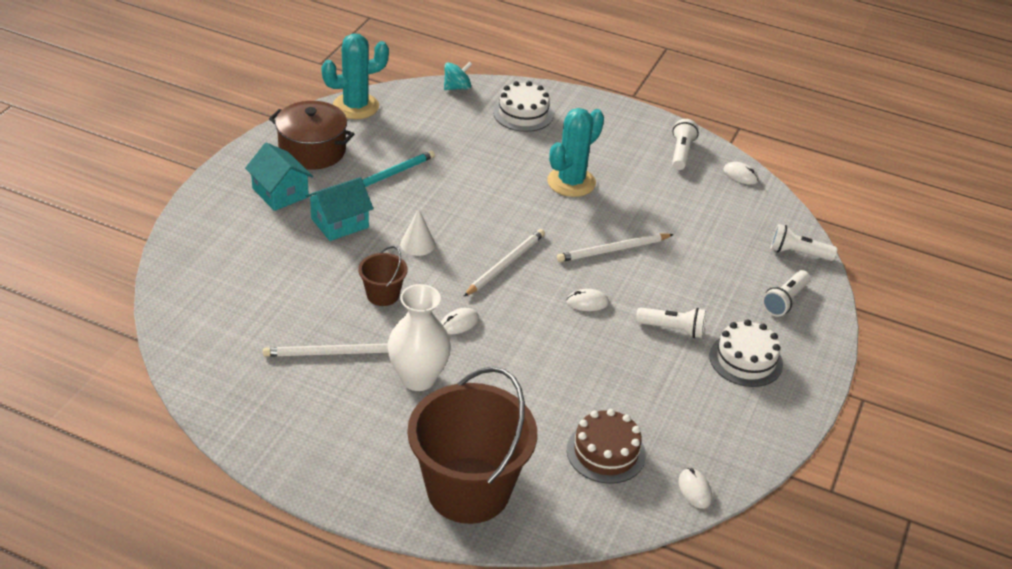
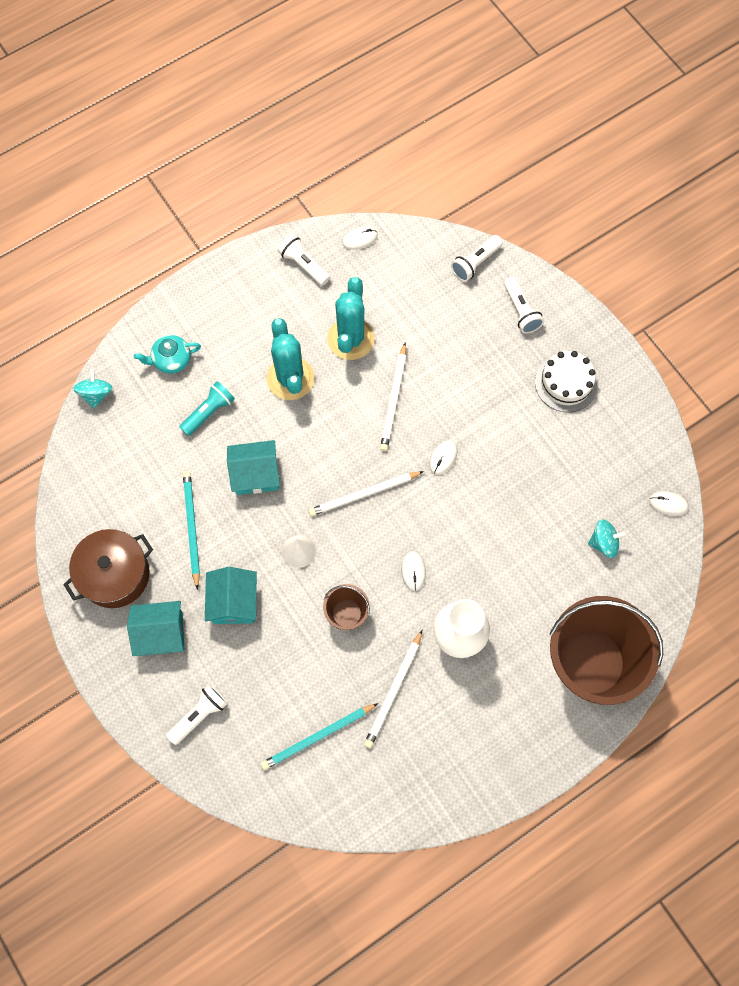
camera: 55 degrees left, 30 degrees up
turquoise cactus [321,33,389,119] -> turquoise cactus moved to [327,277,375,360]
white pencil [463,229,545,297] -> white pencil turned 90 degrees counterclockwise [309,471,424,516]
white cake [493,81,553,132] -> turquoise teapot [134,335,201,374]
brown cake [567,409,646,484] -> turquoise spinning top [588,519,627,558]
white flashlight [636,307,706,338] -> white flashlight moved to [166,684,228,745]
none -> turquoise flashlight [179,381,235,436]
none -> turquoise house [227,440,280,495]
none -> turquoise pencil [261,703,378,770]

